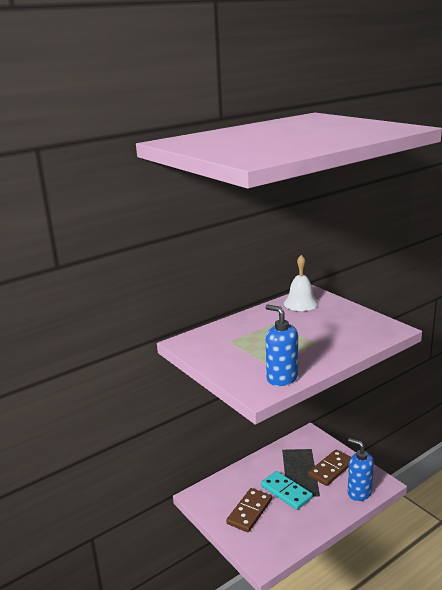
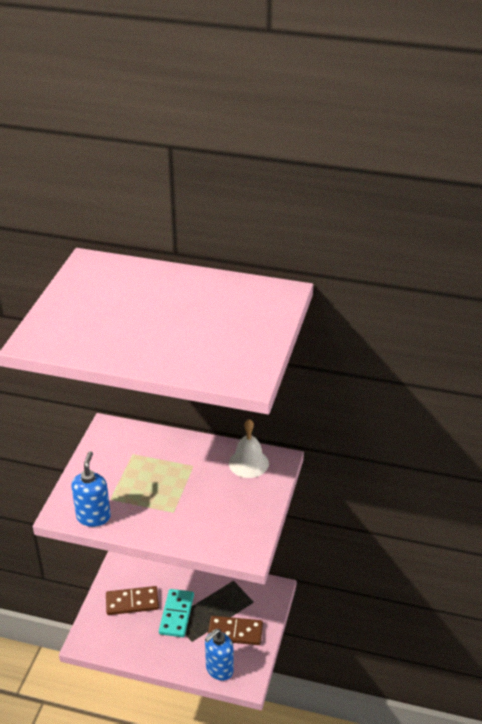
camera: 50 degrees right, 15 degrees up
blue soap dispenser [348,438,374,501] -> blue soap dispenser turned 135 degrees counterclockwise [205,629,234,681]

